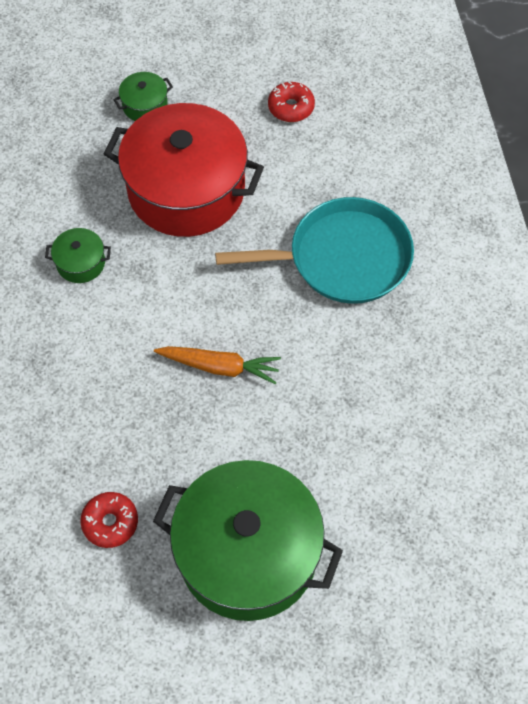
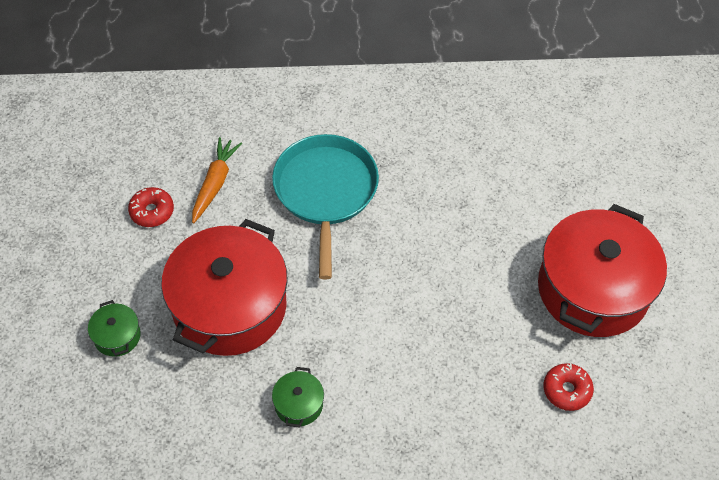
camera: 85 degrees left, 5 degrees down
green pot [153,460,343,621] -> red pot [538,204,667,337]
orange carrot [154,346,281,384] -> orange carrot moved to [192,137,242,223]

